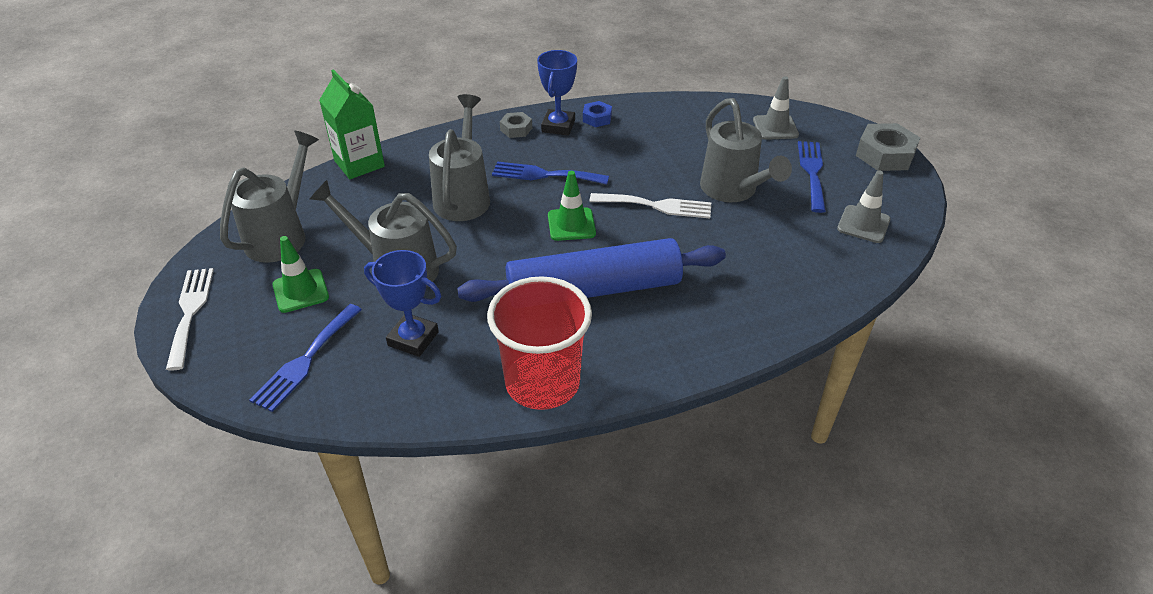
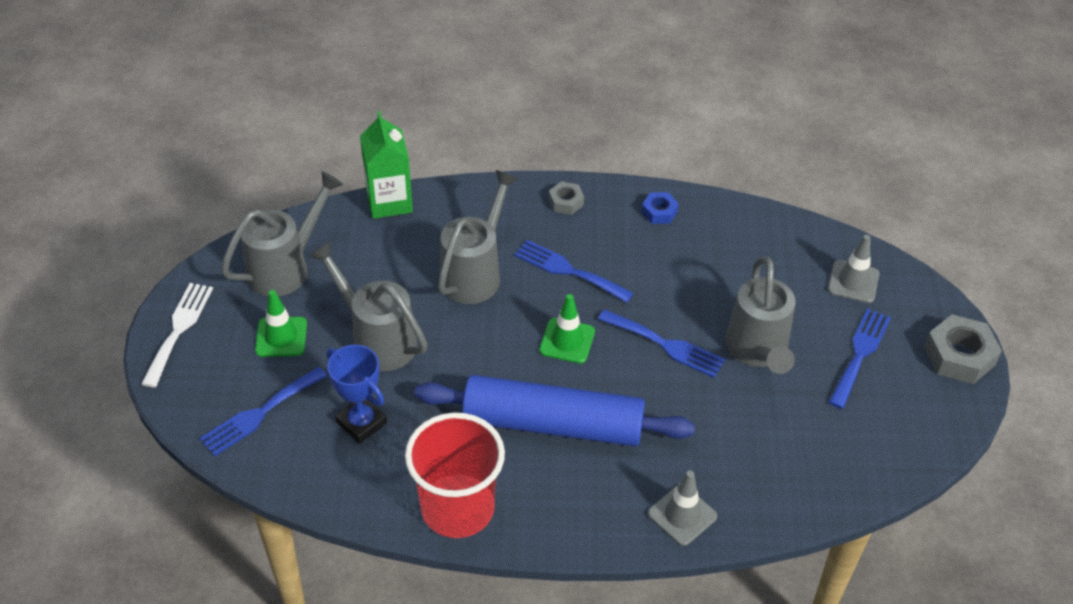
camera: 20 degrees right, 5 degrees up
blue trophy [537,50,577,136] -> none
white fork [590,193,711,218] -> blue fork [598,309,725,378]
grey traffic cone [837,170,891,243] -> grey traffic cone moved to [648,471,717,546]

